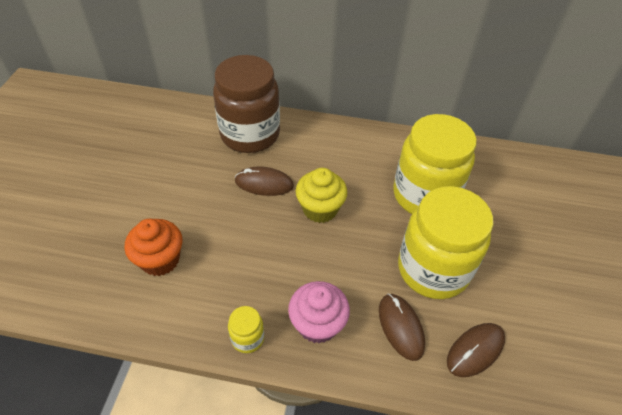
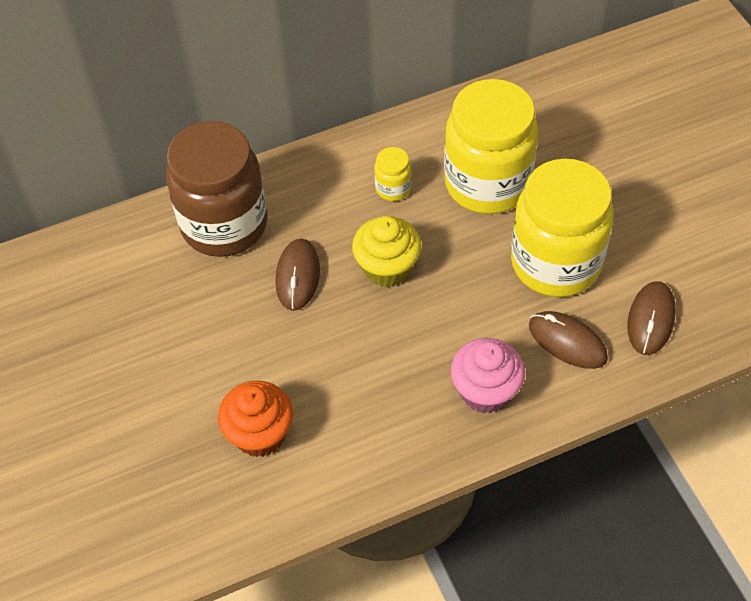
camera: 30 degrees left, 5 degrees up
yellow jar [228,306,264,353] -> yellow jar moved to [374,147,412,201]
brown mouse [235,166,294,196] -> brown mouse turned 60 degrees counterclockwise [275,239,320,311]

